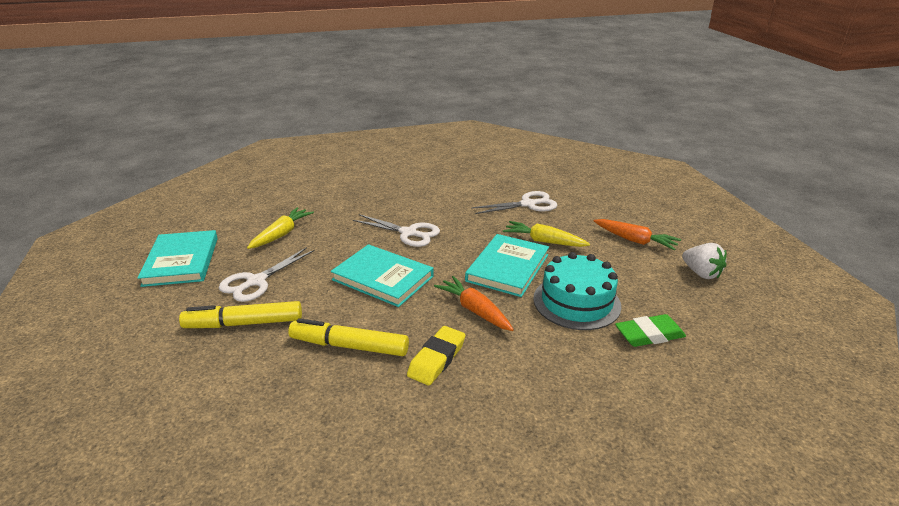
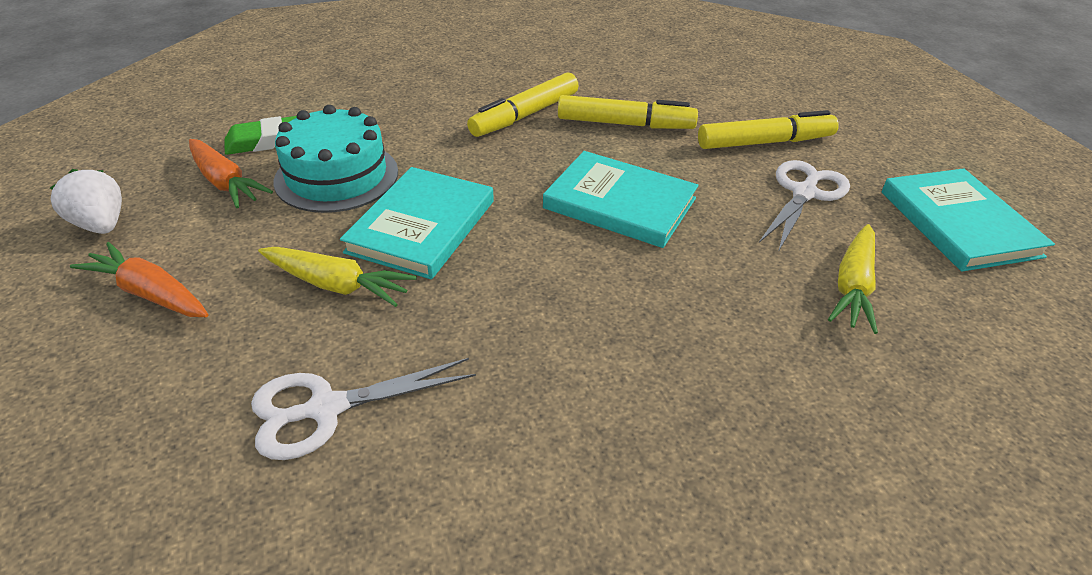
camera: 175 degrees right, 10 degrees up
white scissors [353,214,440,247] -> none
yellow eraser [407,326,466,386] -> yellow marker [467,72,578,137]
orange carrot [434,276,514,331] -> orange carrot moved to [189,139,273,208]

